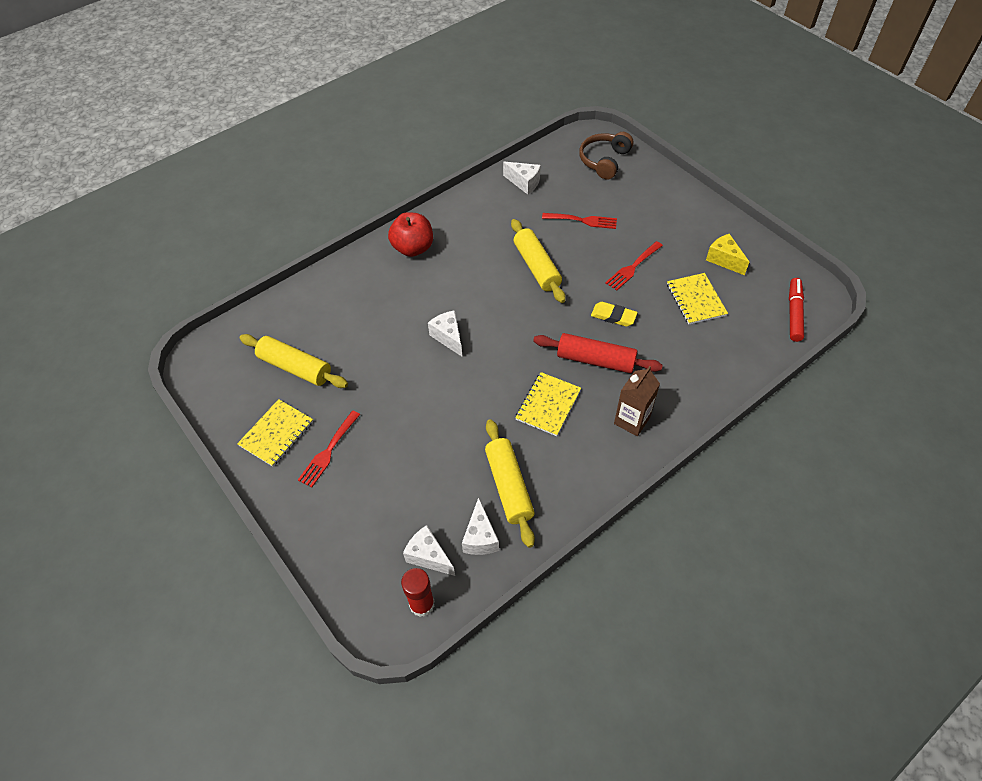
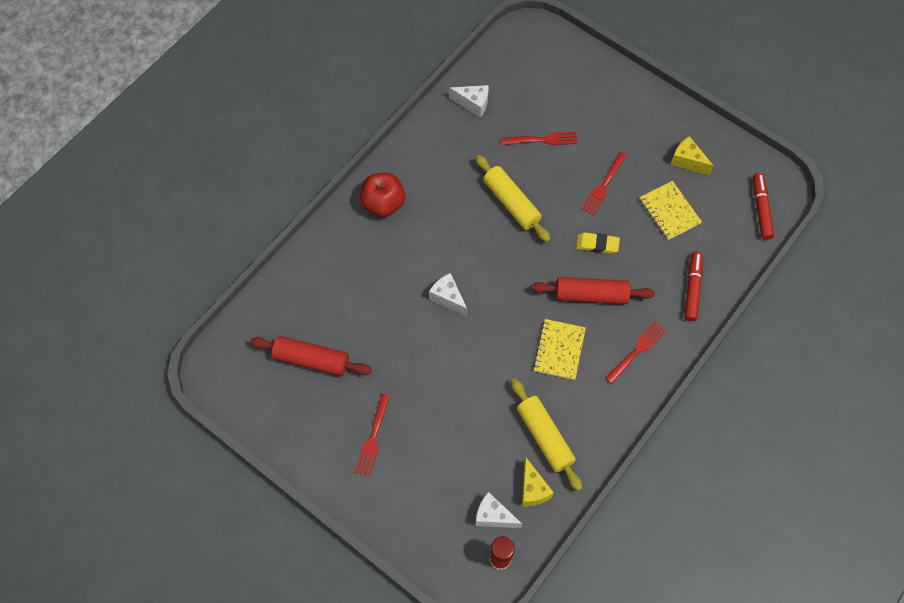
camera: 15 degrees left, 10 degrees up
yellow notebook [237,399,313,467] -> none
yellow rolling pin [240,334,348,388] -> red rolling pin [250,336,372,376]
white cheese [462,497,499,555] -> yellow cheese [522,457,554,506]
brown headphones [579,132,633,179] -> none
brown carton [614,366,660,436] -> red fork [605,321,667,384]
none -> red marker [685,251,703,321]

